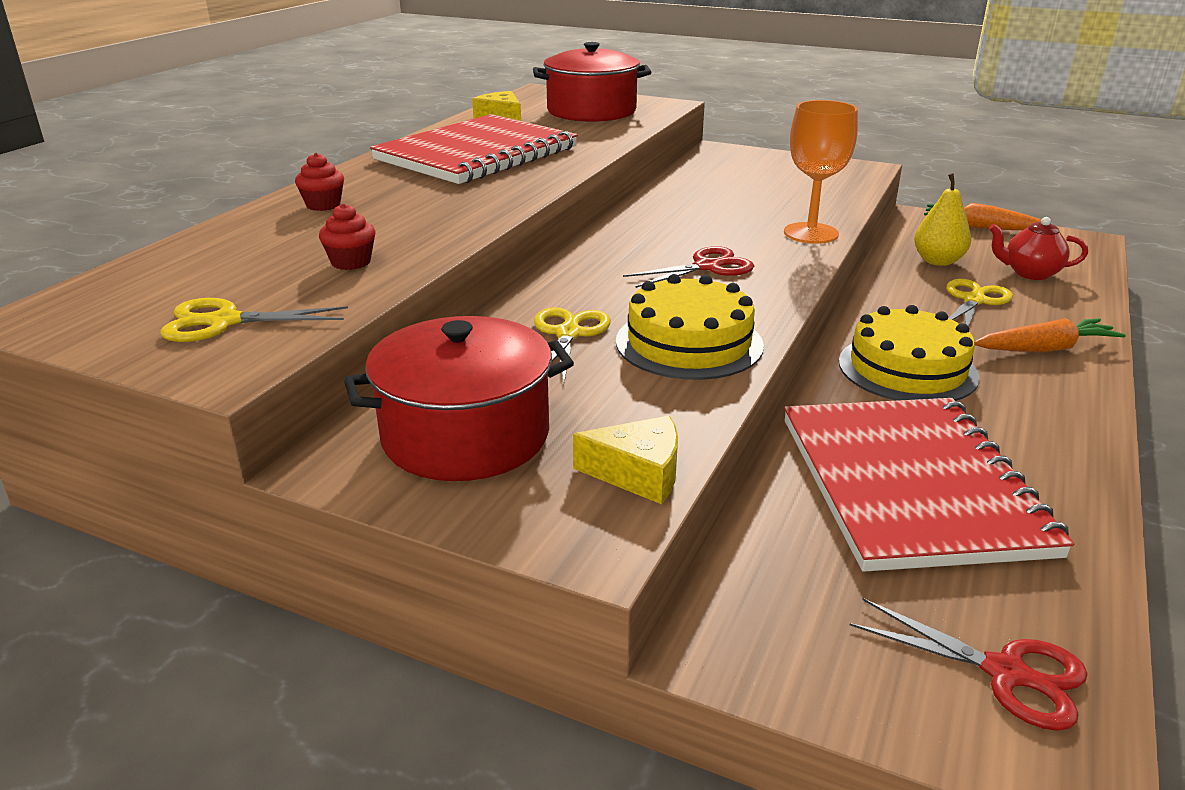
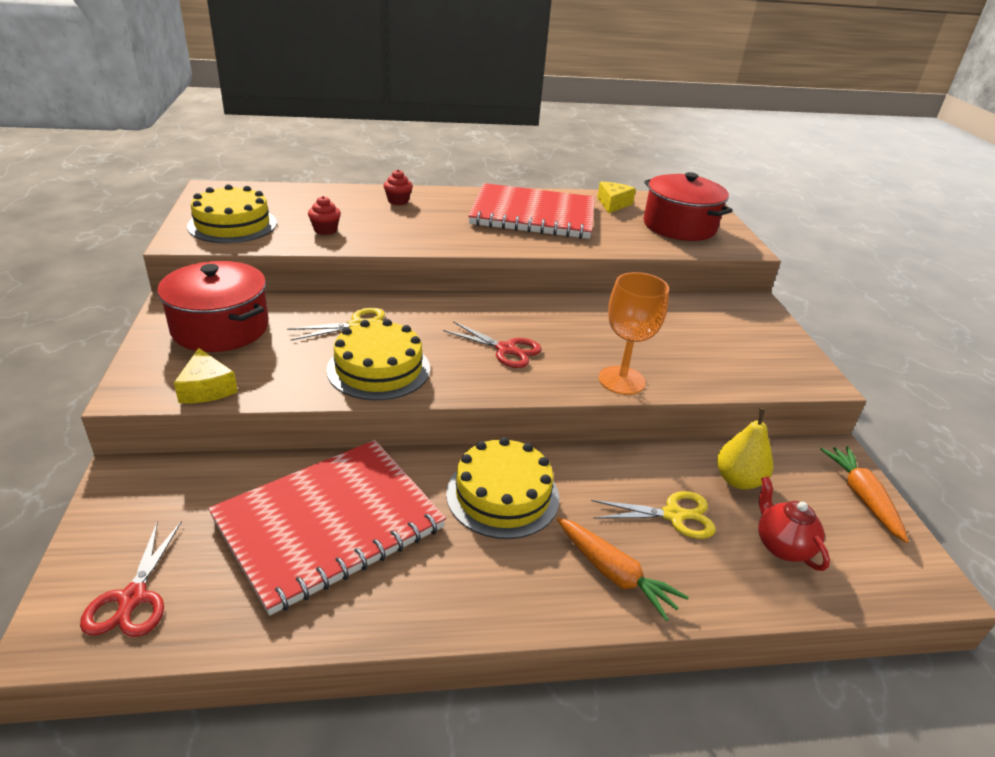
camera: 55 degrees right, 5 degrees up
yellow scissors [160,298,348,342] -> yellow cake [187,184,277,243]

